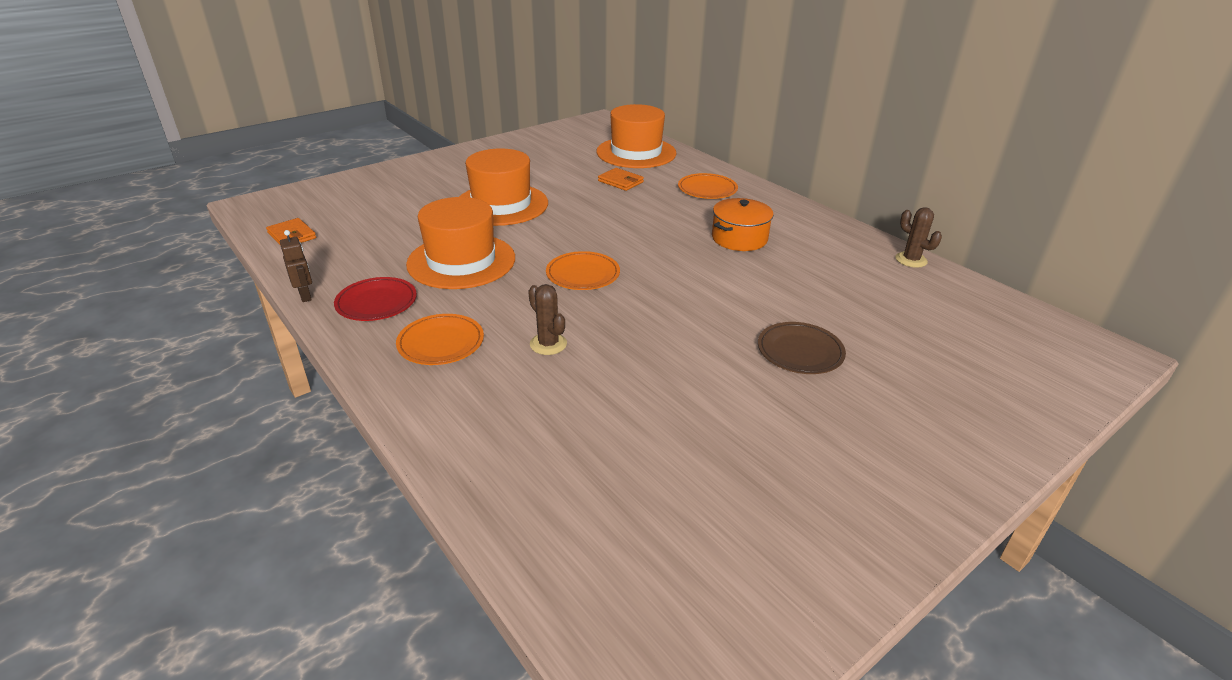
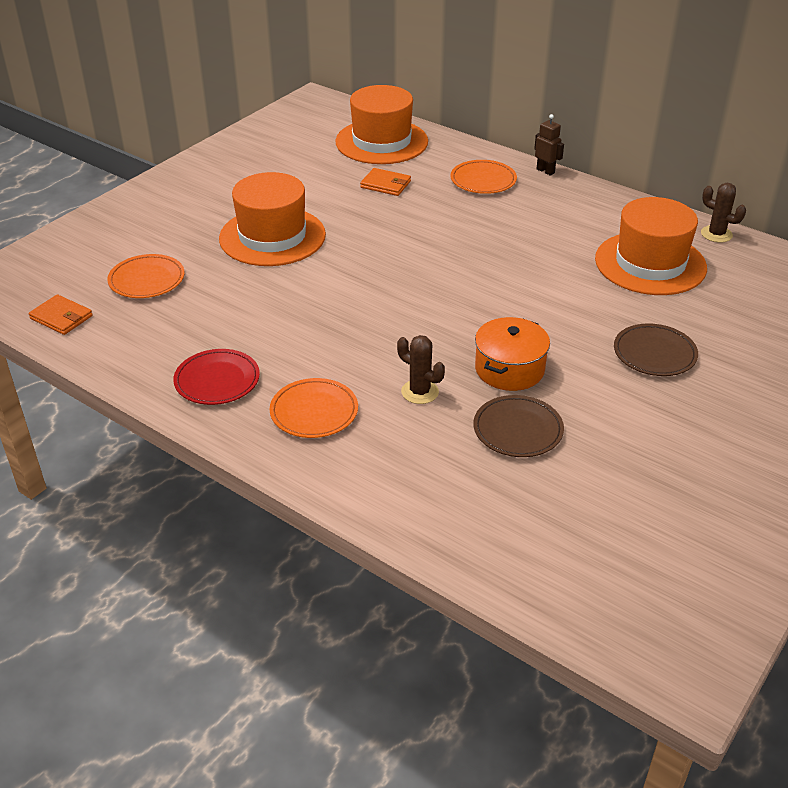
camera: 15 degrees left, 5 degrees up
brown robot [280,230,312,302] -> brown robot moved to [534,114,564,176]
orange hat [406,197,515,289] -> orange hat moved to [595,197,707,295]
orange plate [546,251,620,290] -> orange plate moved to [107,254,185,298]
orange pot [712,198,774,251] -> orange pot moved to [475,317,550,391]
none -> brown plate [473,395,564,457]

